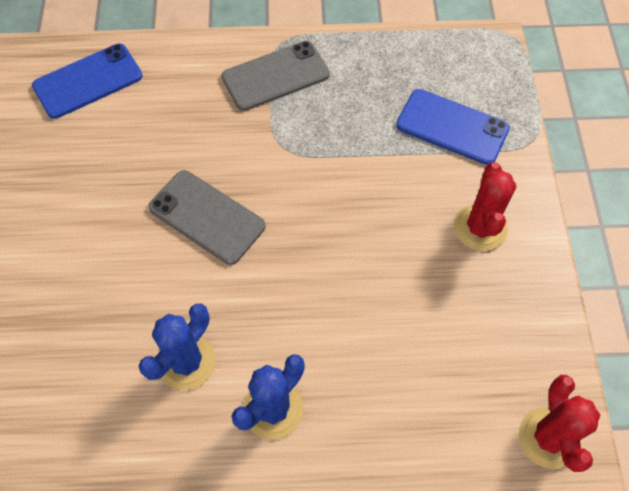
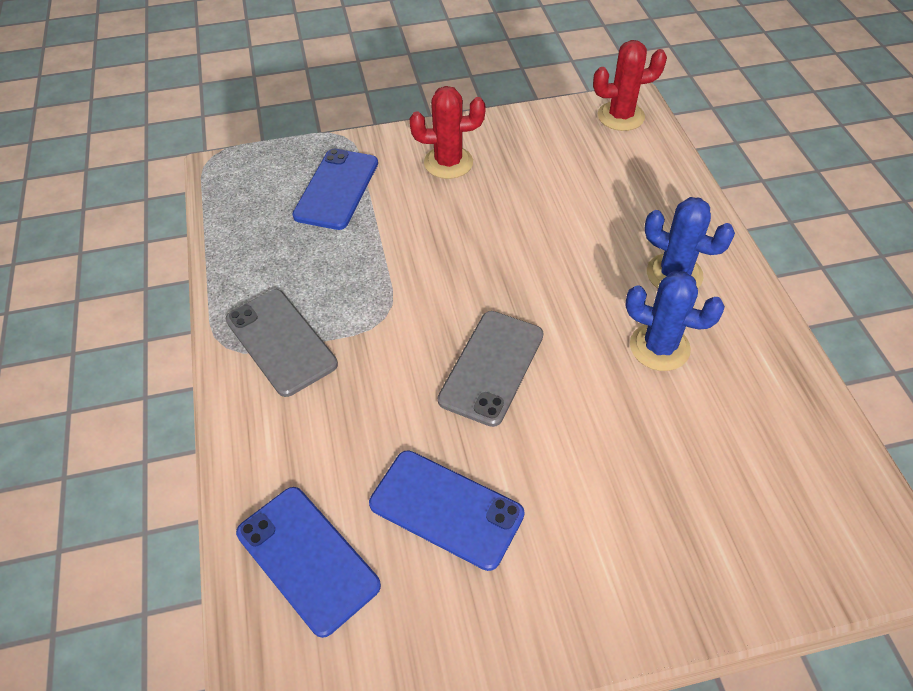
camera: 100 degrees left, 10 degrees down
none -> blue phone [369,451,525,571]

